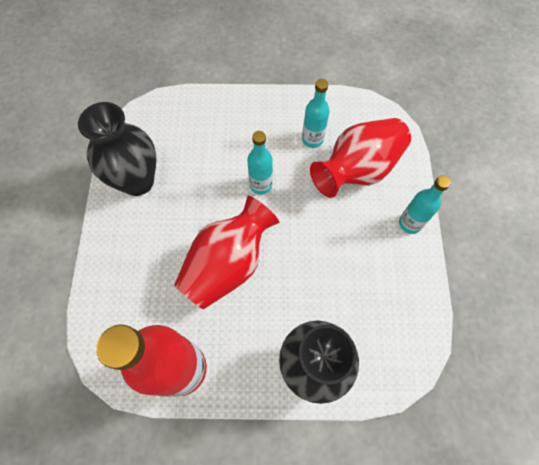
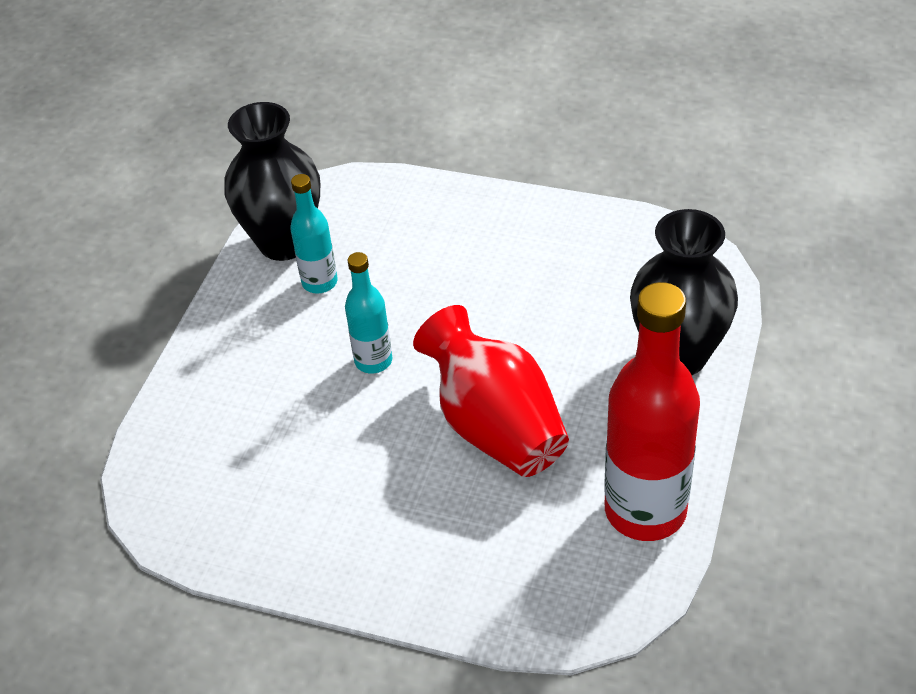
camera: 70 degrees left, 20 degrees down
black vase [78,102,157,196] -> black vase moved to [224,102,320,261]
red vase [310,118,411,198] -> none
turquoise bottle [399,175,451,234] -> none

